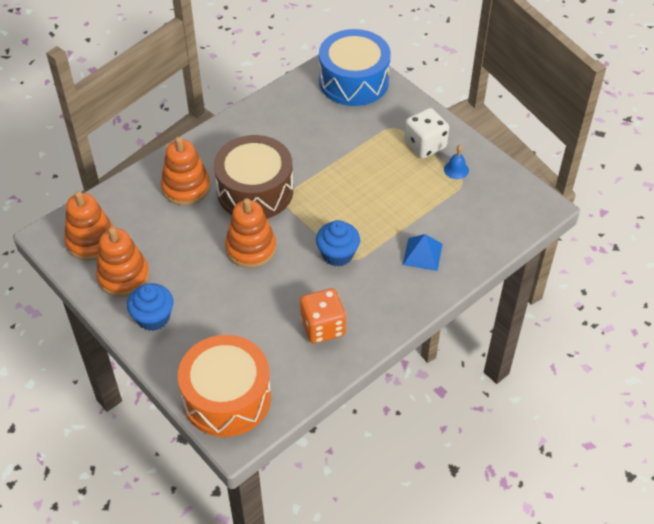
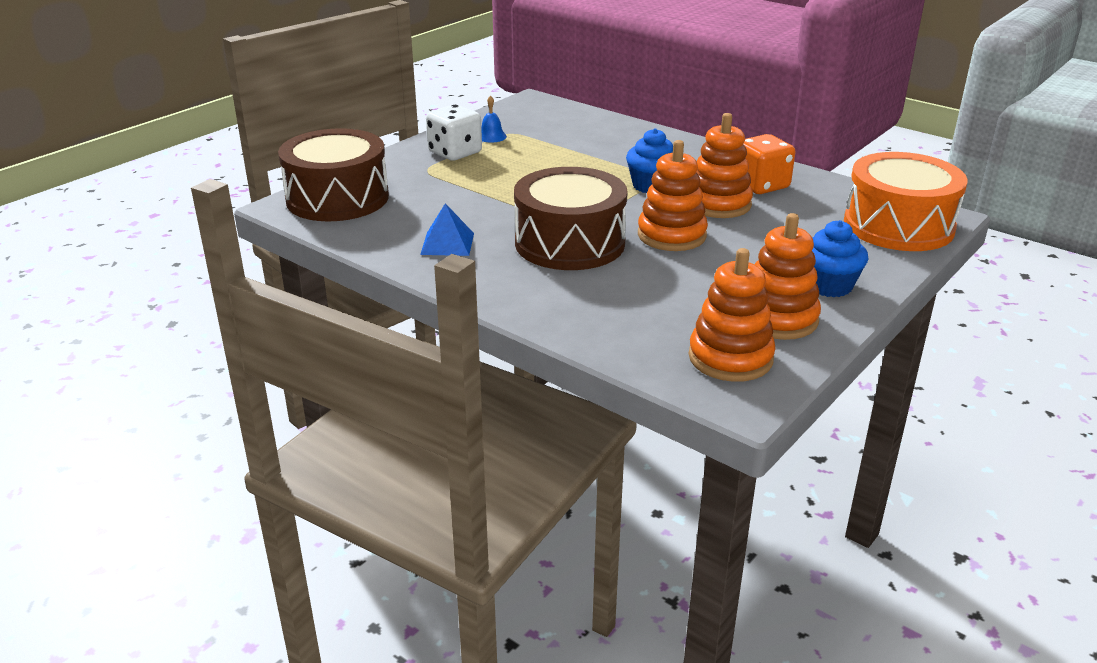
camera: 100 degrees left, 20 degrees down
orange stacking toy [161,137,210,205] -> orange stacking toy moved to [696,113,753,218]
blue drum [319,29,391,106] -> brown drum [278,128,389,221]
blue pyramid [403,234,443,271] -> blue pyramid moved to [420,203,474,256]

